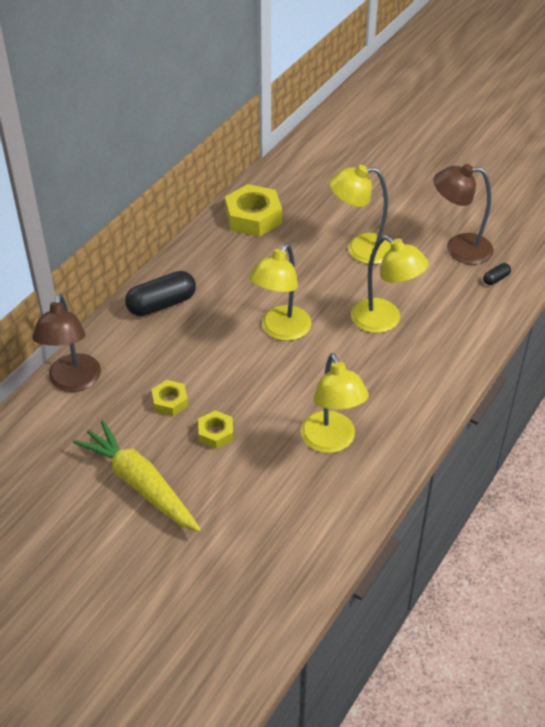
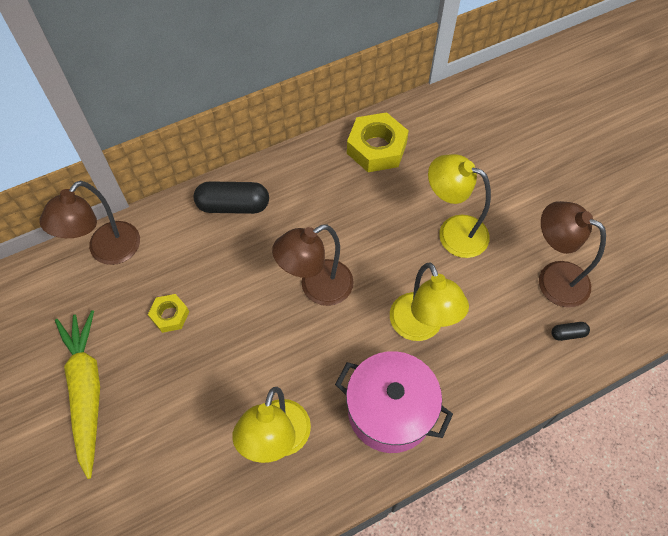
camera: 30 degrees right, 15 degrees up
yellow nut [198,410,233,449] -> none
yellow lamp [249,243,312,341] -> brown lamp [272,224,354,306]
none -> pink pot [335,351,453,453]

